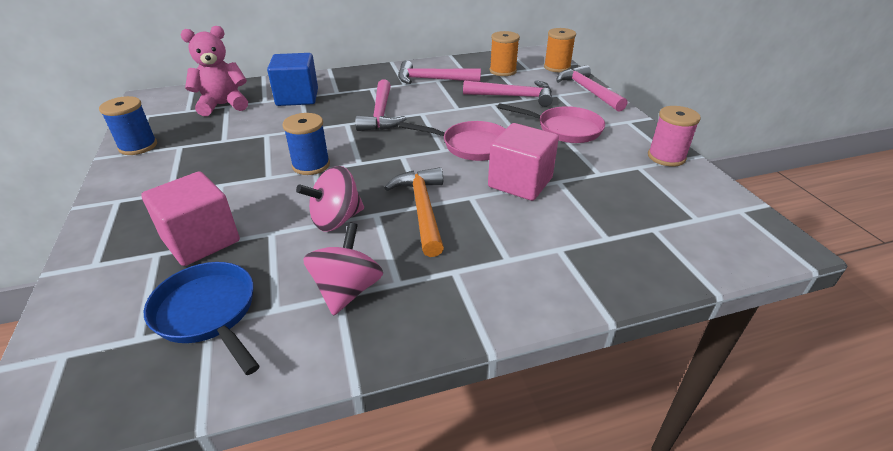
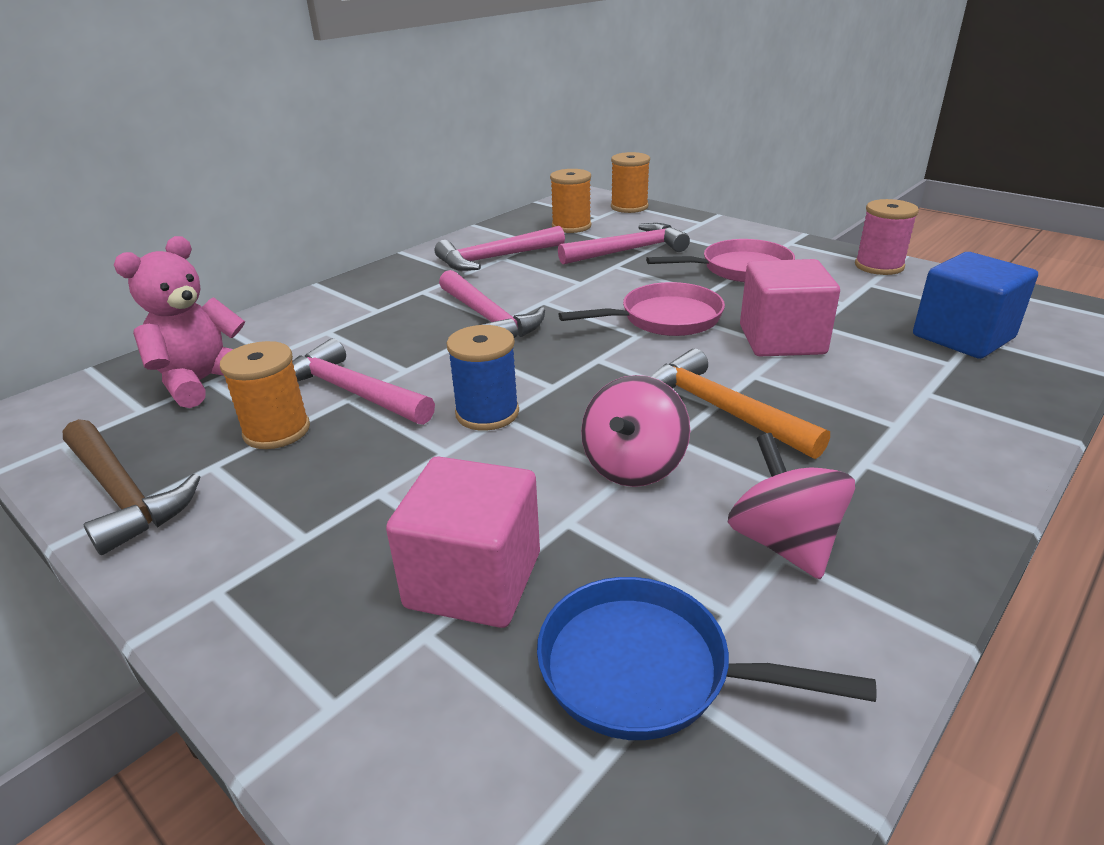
camera: 30 degrees left, 5 degrees down
blue spool [99,96,157,155] -> brown hammer [63,419,200,555]
blue cube [267,53,318,106] -> blue cube moved to [913,252,1038,359]
pink hammer [556,65,627,112] -> pink hammer moved to [292,338,435,425]
none -> orange spool [220,341,310,449]

